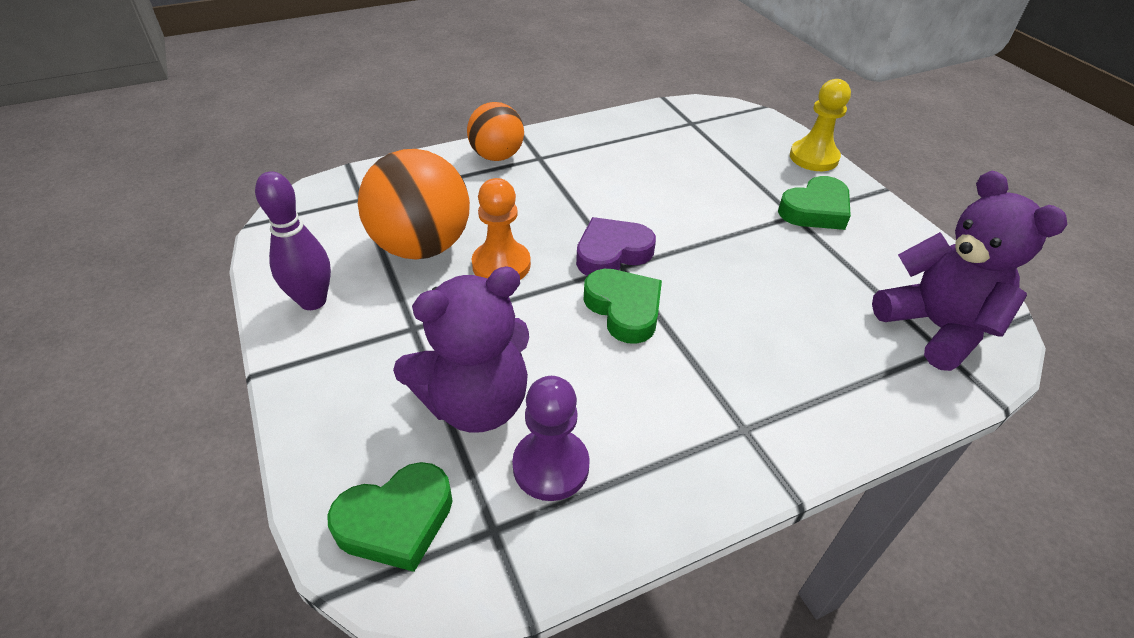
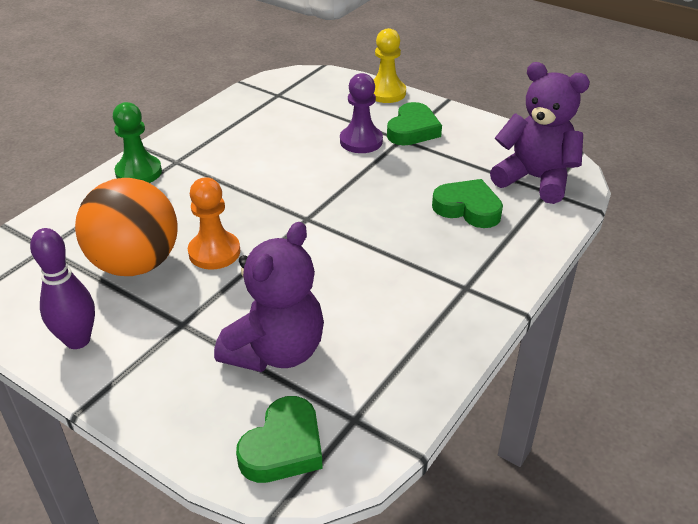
camera: 30 degrees left, 5 degrees down
orange ball [467,102,524,161] -> green pawn [113,102,162,183]
purple pawn [512,376,590,501] -> purple pawn moved to [340,73,383,153]
purple heart [576,217,656,276] -> none
green heart [583,269,662,344] -> green heart moved to [432,179,503,228]

